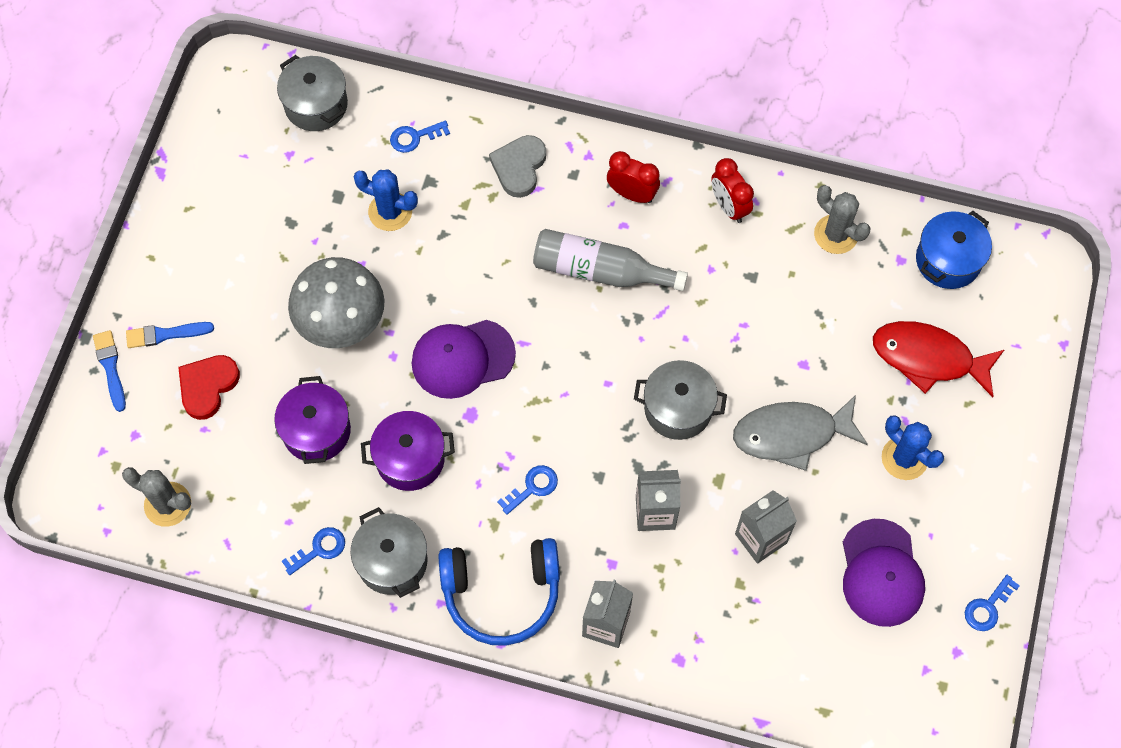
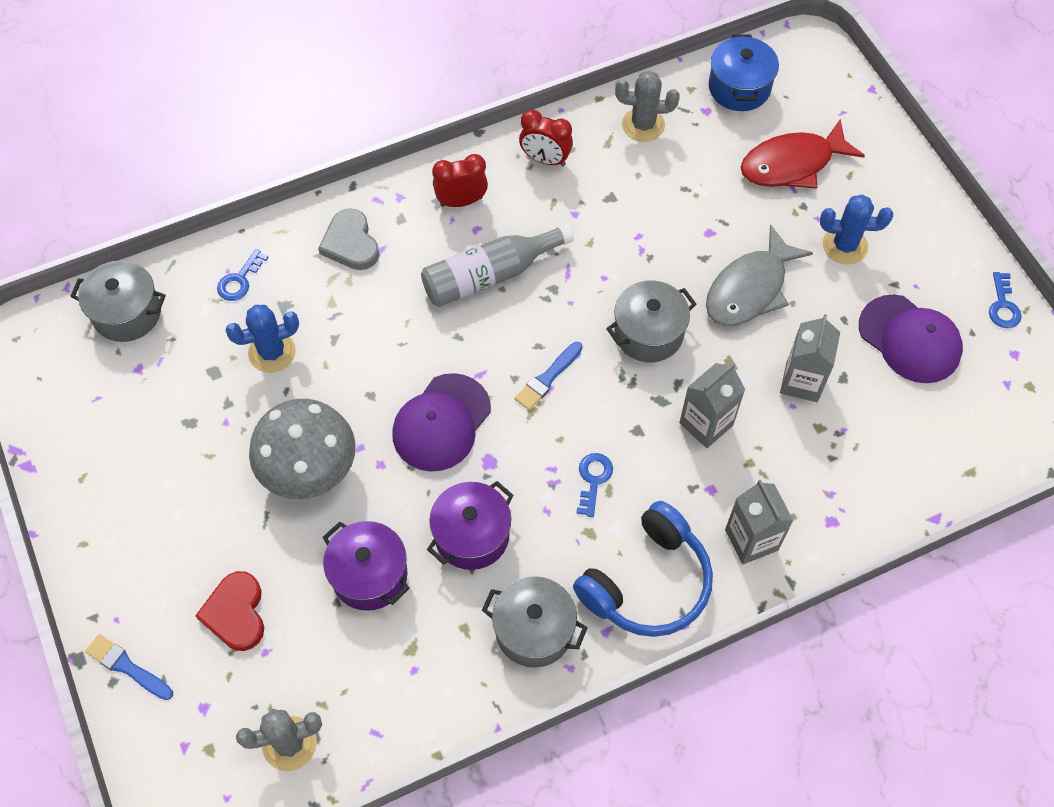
camera: 40 degrees left, 5 degrees down
blue brush [126,322,214,348] -> blue brush moved to [515,342,583,410]
blue key [282,527,345,575] -> none

